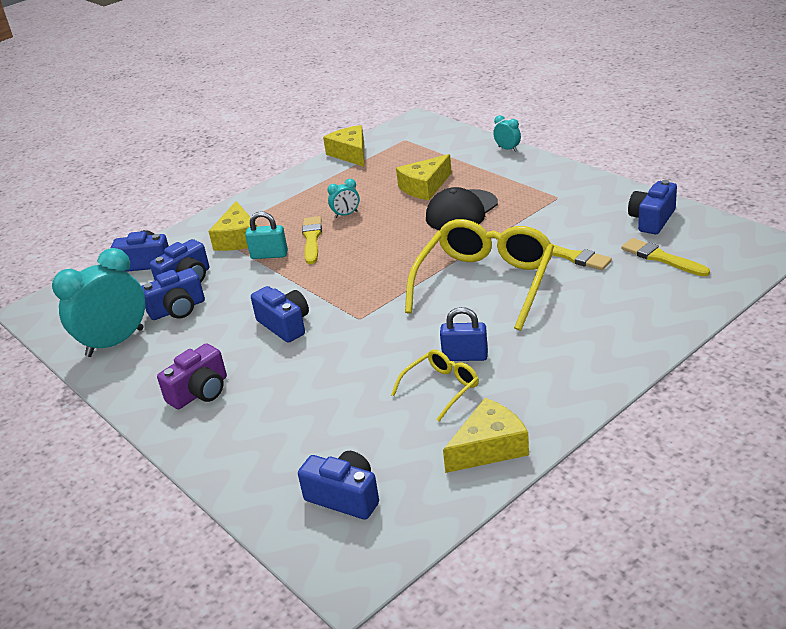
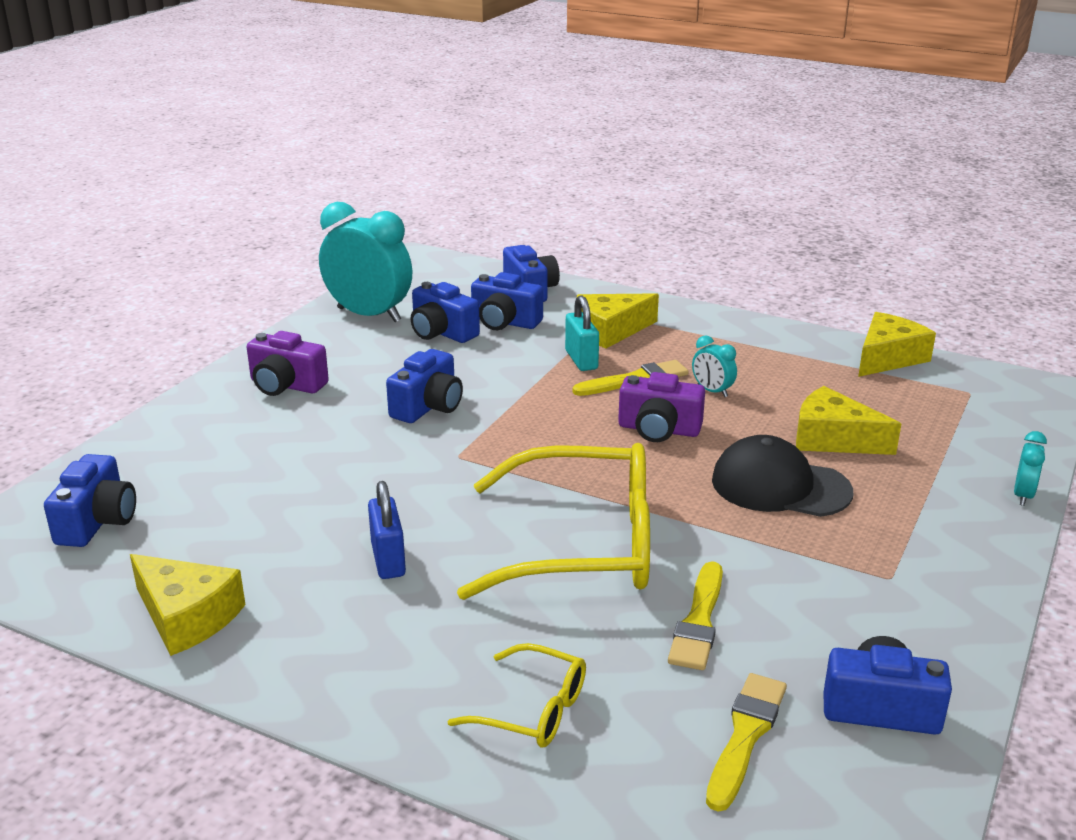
camera: 65 degrees right, 5 degrees down
yellow glasses [391,350,479,422] -> yellow glasses moved to [447,643,586,747]
none -> purple camera [618,372,705,442]

